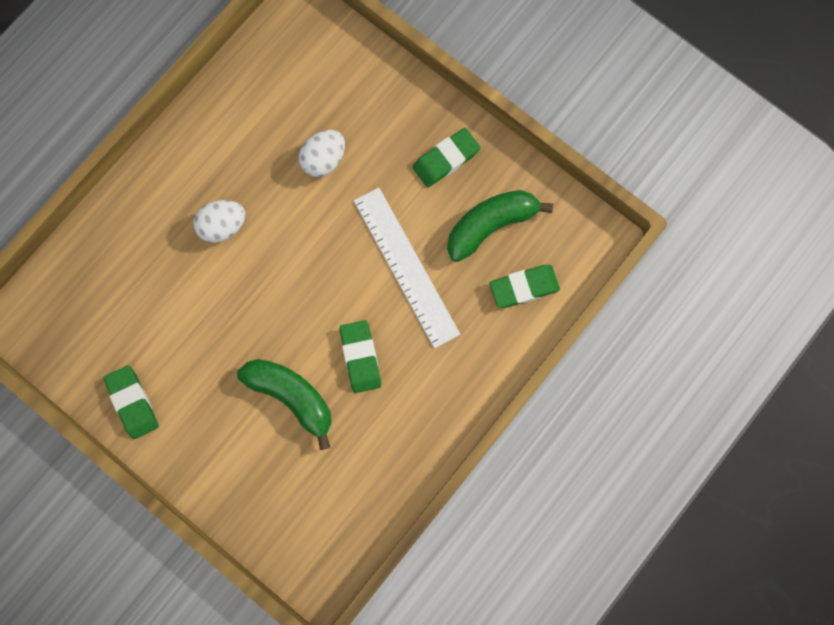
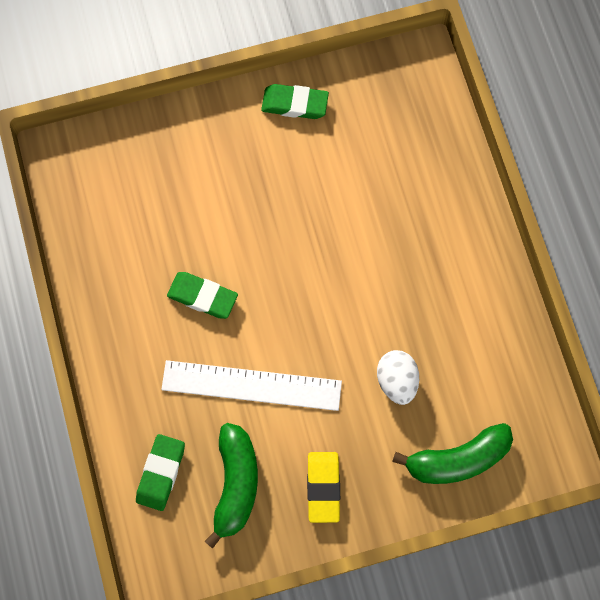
camera: 125 degrees right, 5 degrees down
white egg [194,200,246,243] -> none
green banana [237,359,331,450] -> green banana moved to [392,423,513,484]
green eraser [413,128,480,187] -> yellow eraser [307,452,340,523]

